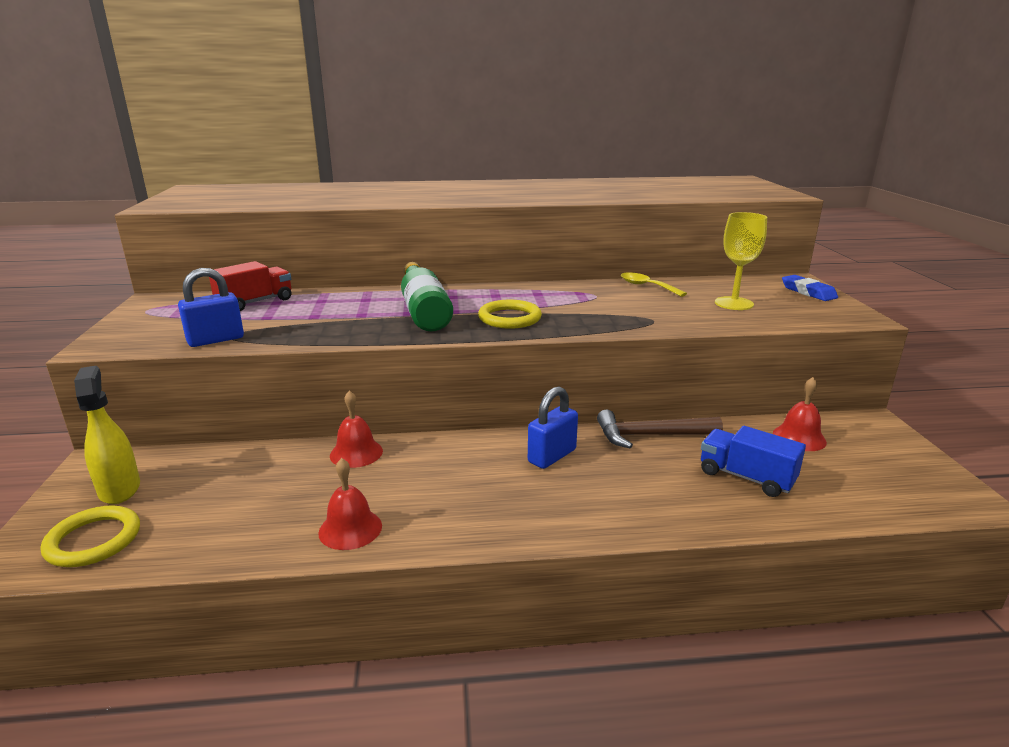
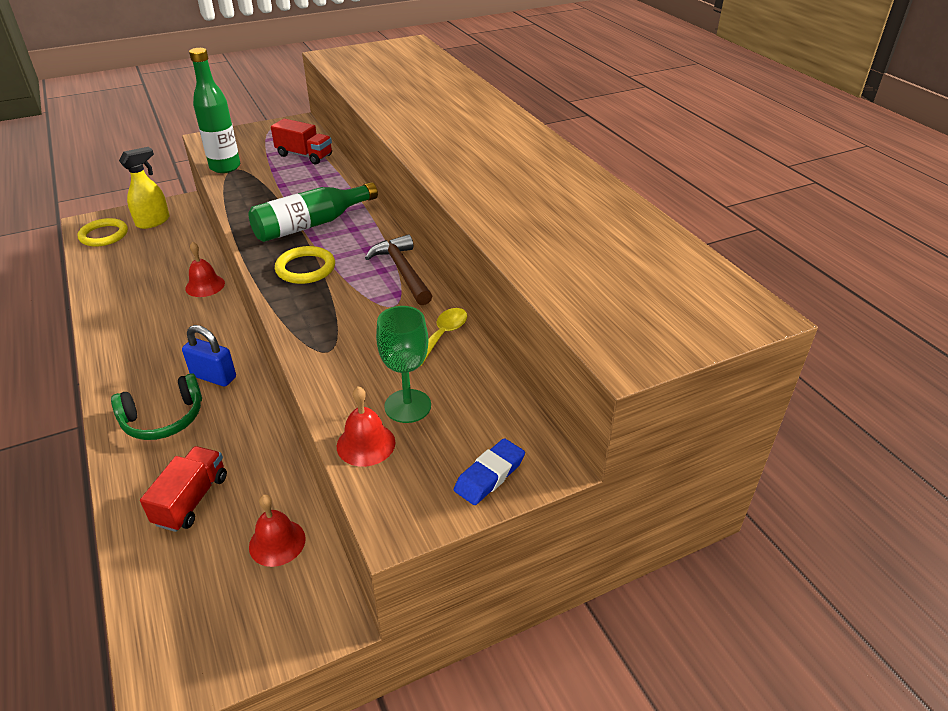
camera: 70 degrees right, 15 degrees up
blue padlock [178,268,244,347] -> green bottle [189,48,240,173]
red bell [319,458,382,550] -> red bell moved to [337,386,395,467]
brown hammer [597,410,723,448] -> brown hammer moved to [365,234,432,305]
blue truck [701,426,806,497] -> red truck [140,446,227,532]
yellow goblet [715,212,767,310] -> green goblet [376,306,431,423]
none -> green headphones [111,373,202,440]

